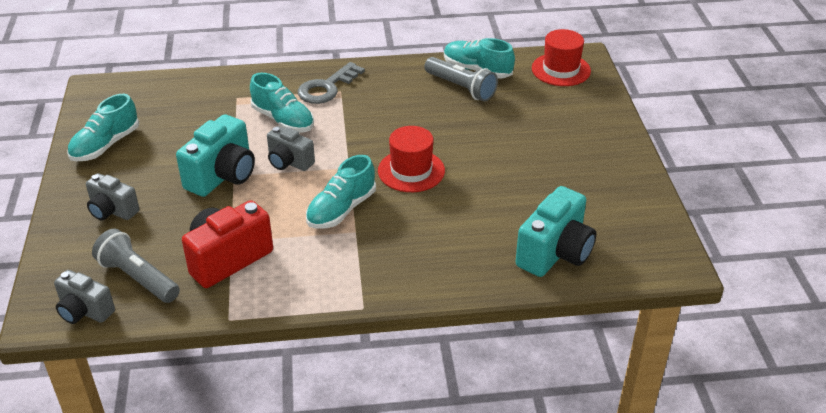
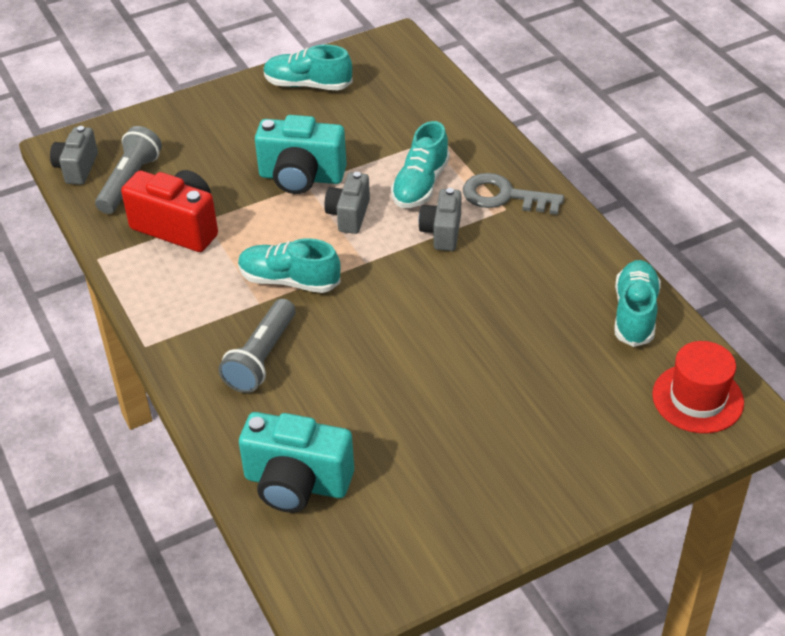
camera: 70 degrees right, 5 degrees up
grey camera [86,173,140,220] -> grey camera moved to [419,188,462,251]
red hat [378,126,445,192] -> none
grey flashlight [424,57,498,102] -> grey flashlight moved to [218,299,296,393]

